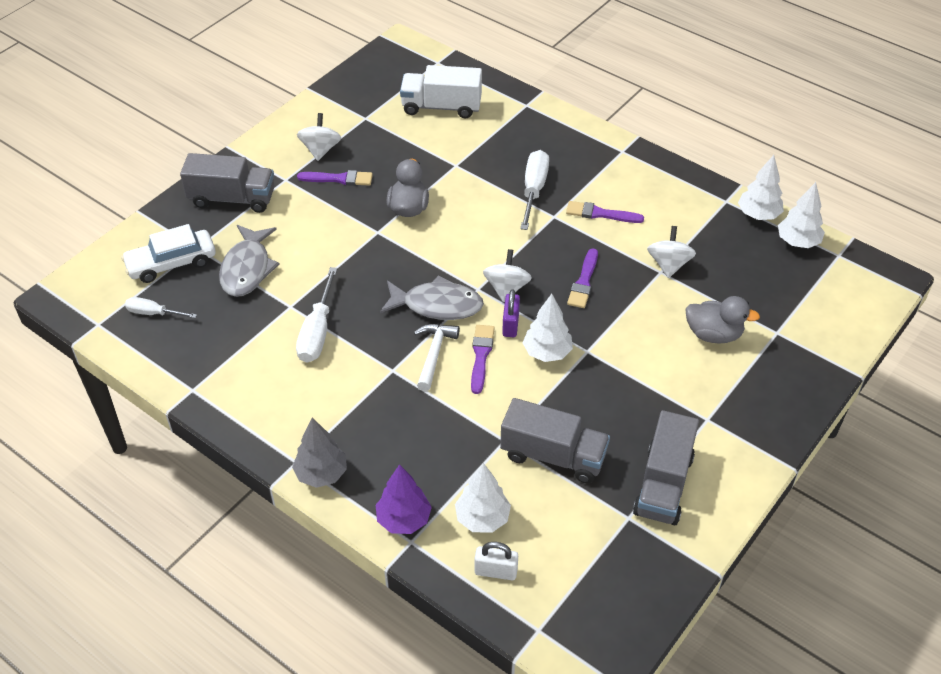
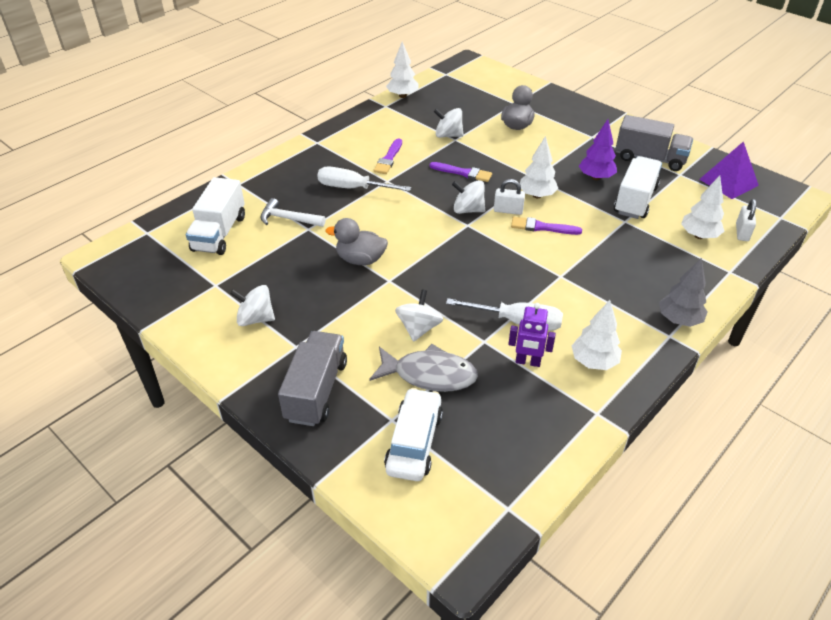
camera: 85 degrees left, 5 degrees down
white car [121,224,216,283] -> white car turned 150 degrees counterclockwise [384,388,443,481]
white screwdriver [125,297,197,318] -> none
purple brush [297,170,373,186] -> none
purple tree [376,464,432,534] -> purple tree moved to [579,119,617,180]
grey fish [380,275,484,320] -> none
white hammer [414,324,460,391] -> white hammer moved to [260,198,326,227]
grey truck [500,398,610,483] -> white truck [614,156,662,219]
purple padlock [502,289,520,337] -> white padlock [494,179,525,215]
white tree [778,182,825,248] -> white tree moved to [572,300,622,370]
none -> white spinning top [395,289,443,342]
none -> purple robot [508,303,556,367]
none -> purple pyramid [699,141,759,199]

